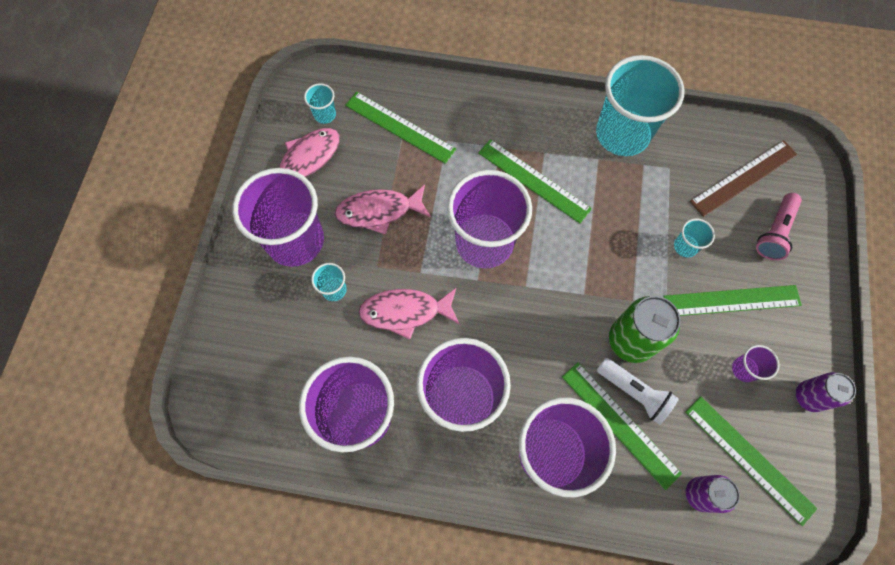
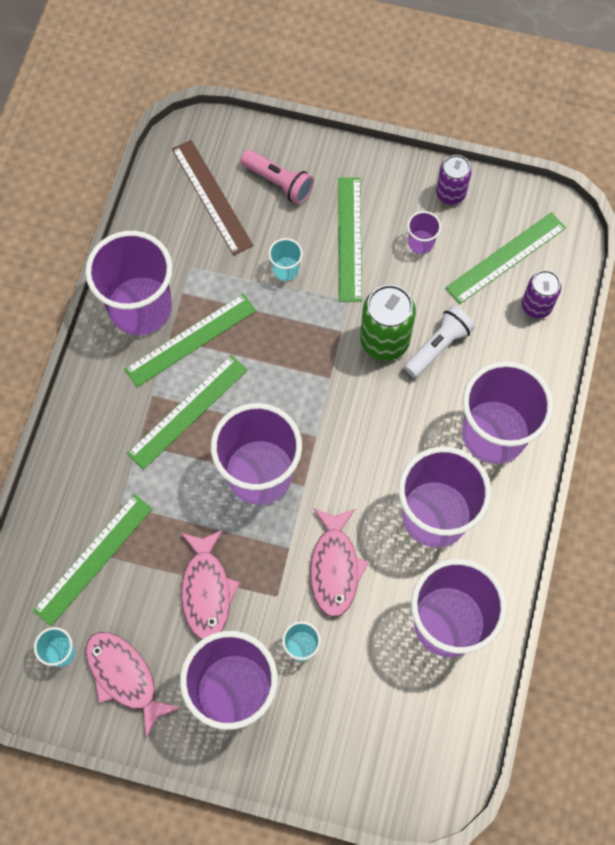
camera: 85 degrees left, 0 degrees up
green ruler [562,362,682,490] -> green ruler moved to [124,294,256,387]
turquoise cup [596,55,685,156] -> purple cup [85,231,173,335]

